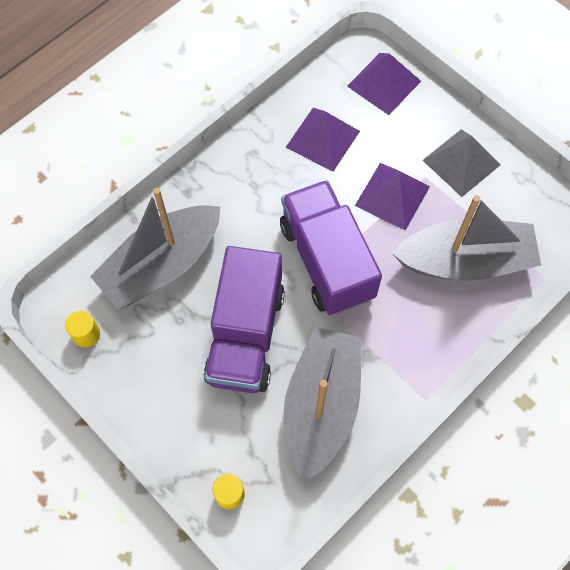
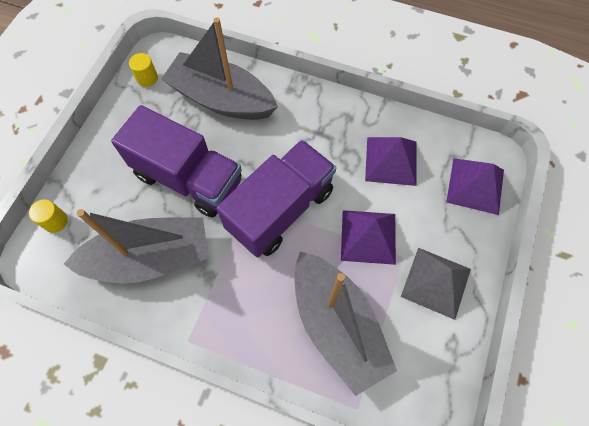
camera: 65 degrees right, 0 degrees up
purple truck [204,246,285,393] -> purple truck turned 135 degrees counterclockwise [111,105,242,218]

